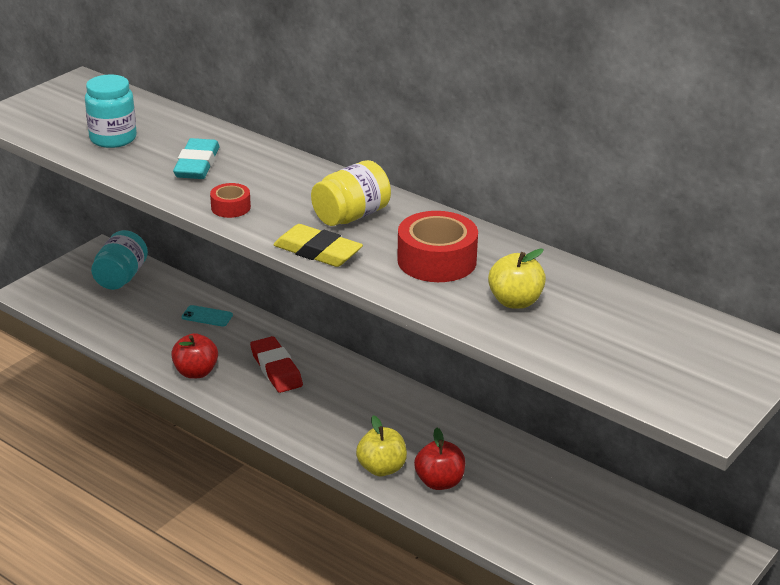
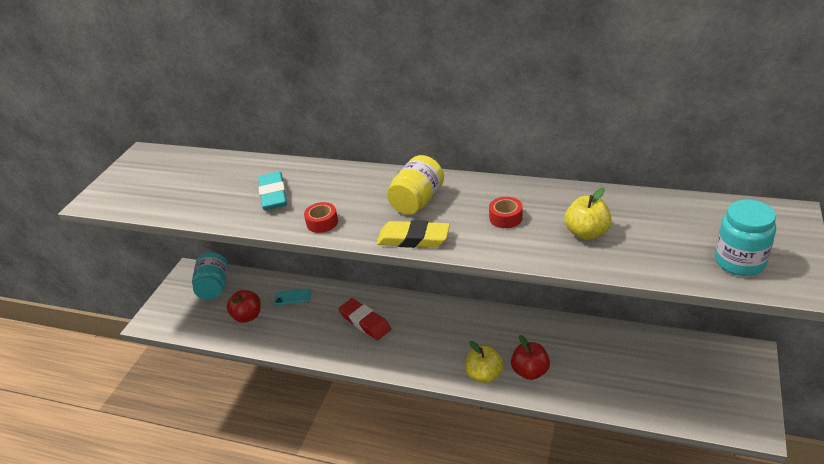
camera: 15 degrees left, 5 degrees up
turquoise jar [85,75,137,148] -> turquoise jar moved to [715,200,776,276]
red apple [171,333,218,379] -> red apple moved to [227,290,261,323]
red tape [397,211,478,282] -> red tape [489,197,523,228], size x0.53

